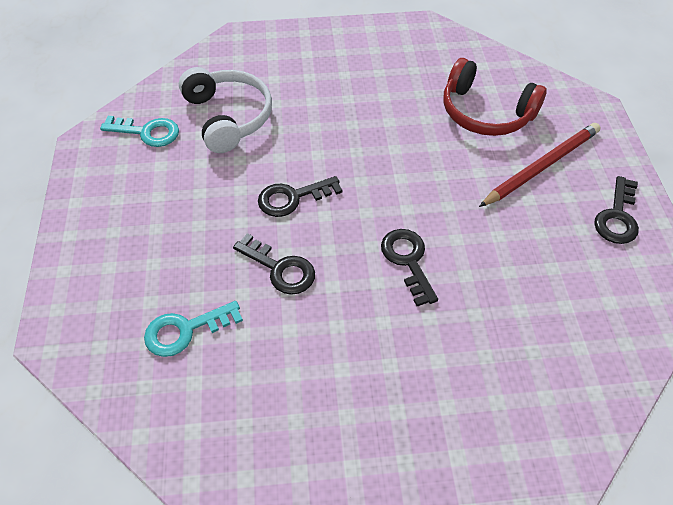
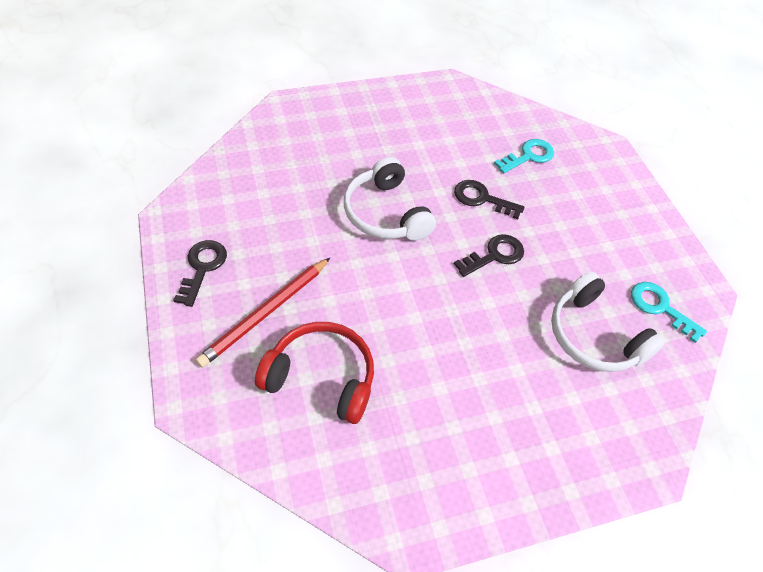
camera: 165 degrees right, 0 degrees up
turquoise key [100,116,179,147] -> turquoise key turned 45 degrees clockwise [631,282,707,343]
black key [381,229,438,306] -> white headphones [344,157,436,241]

